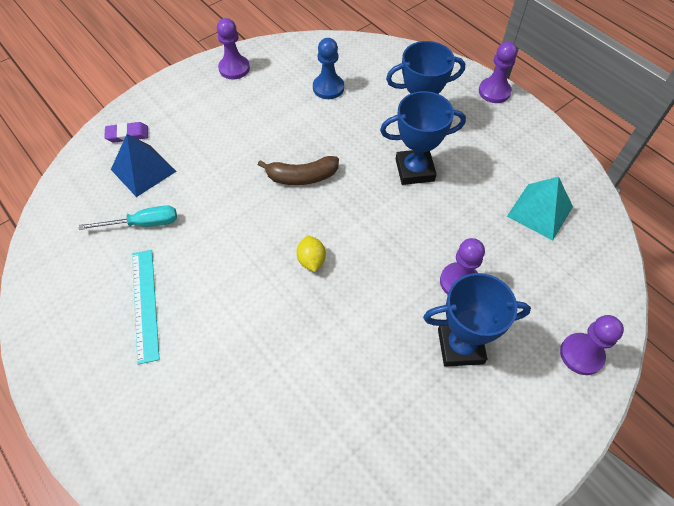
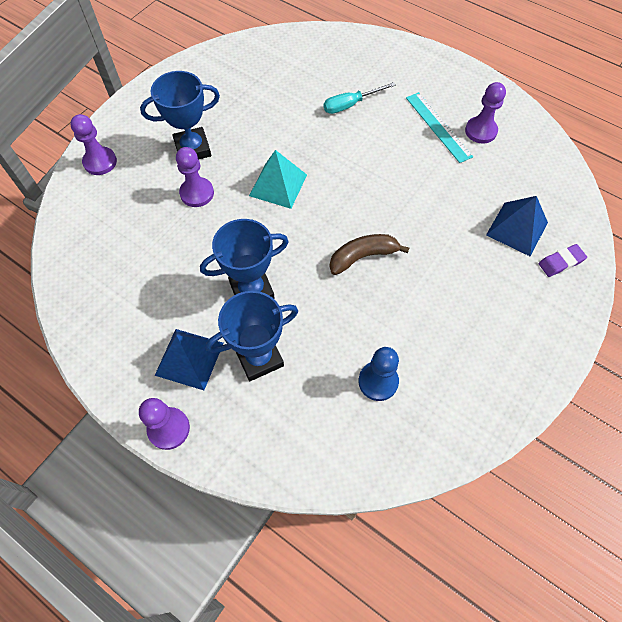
camera: 165 degrees right, 5 degrees up
turquoise screwdriver [79,205,177,230] -> turquoise screwdriver moved to [324,82,396,114]
purple pawn [217,18,250,79] -> purple pawn moved to [465,82,506,144]
yellow lemon [297,236,326,272] -> none
turquoise pyramid [507,177,573,240] -> turquoise pyramid moved to [249,150,307,209]
none -> blue pyramid [154,329,223,390]

